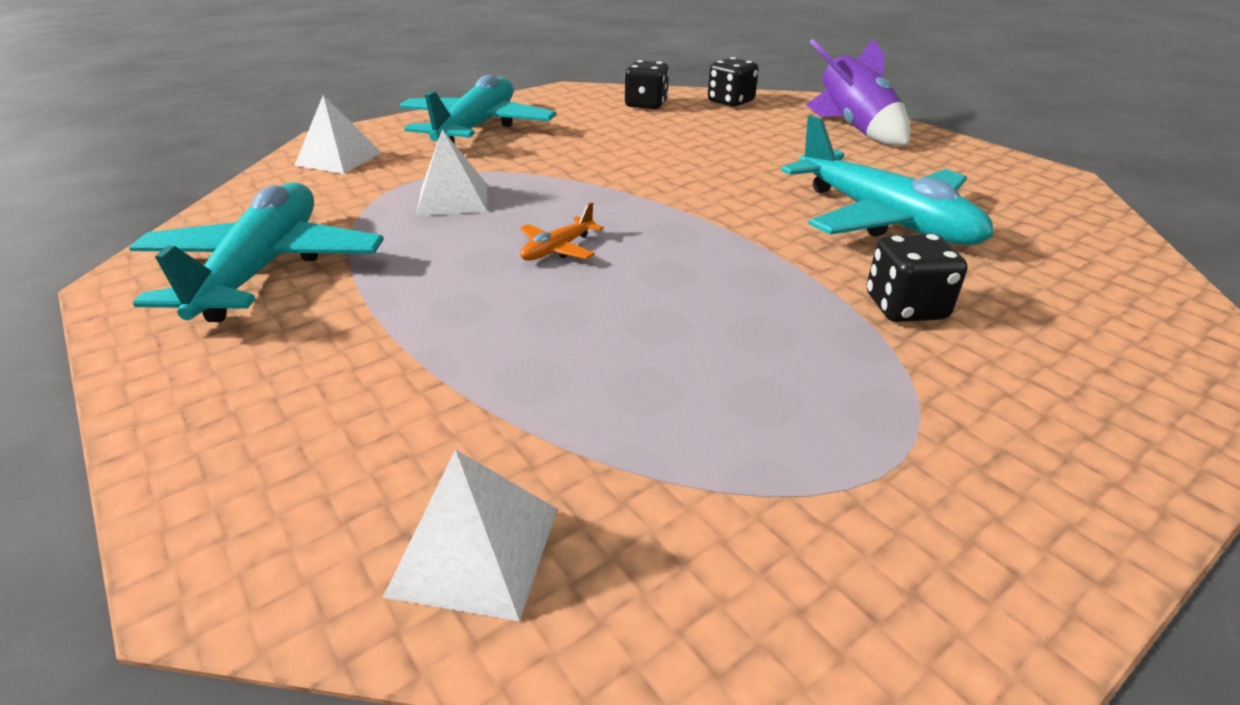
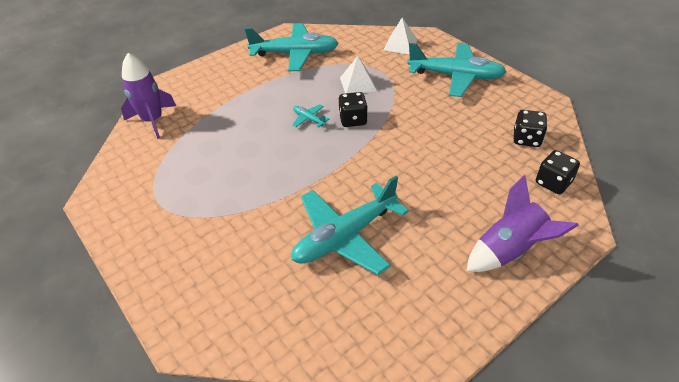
camera: 90 degrees right, 10 degrees up
white pyramid [383,449,557,621] -> purple rocket [121,53,176,139]
orange plane [520,202,604,261] -> turquoise plane [292,105,330,128]
black dice [867,234,967,322] -> black dice moved to [339,92,368,127]

